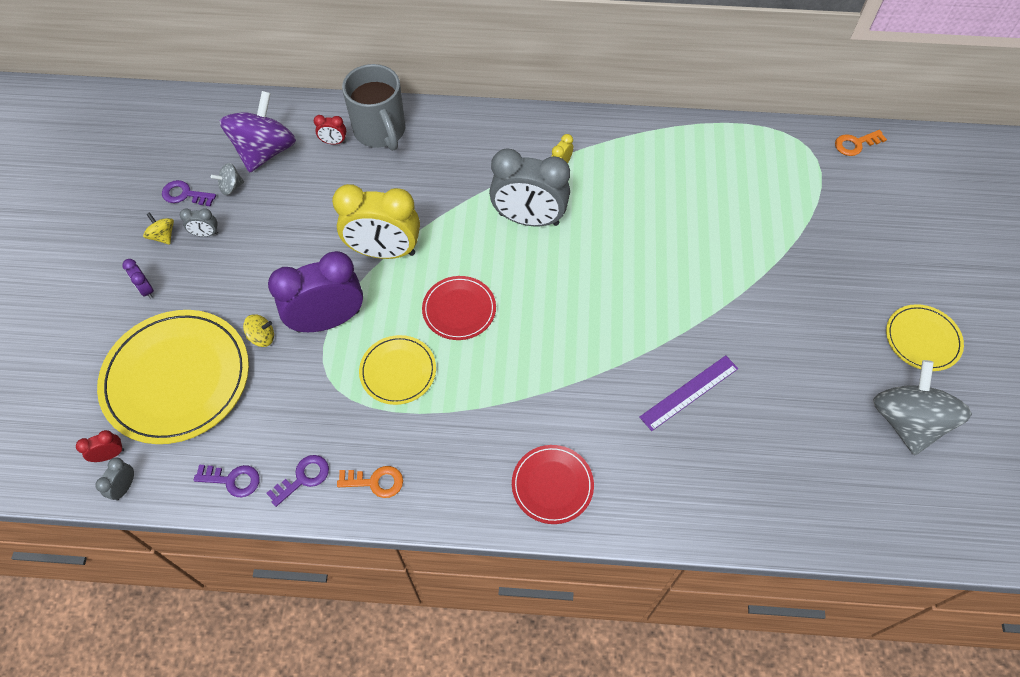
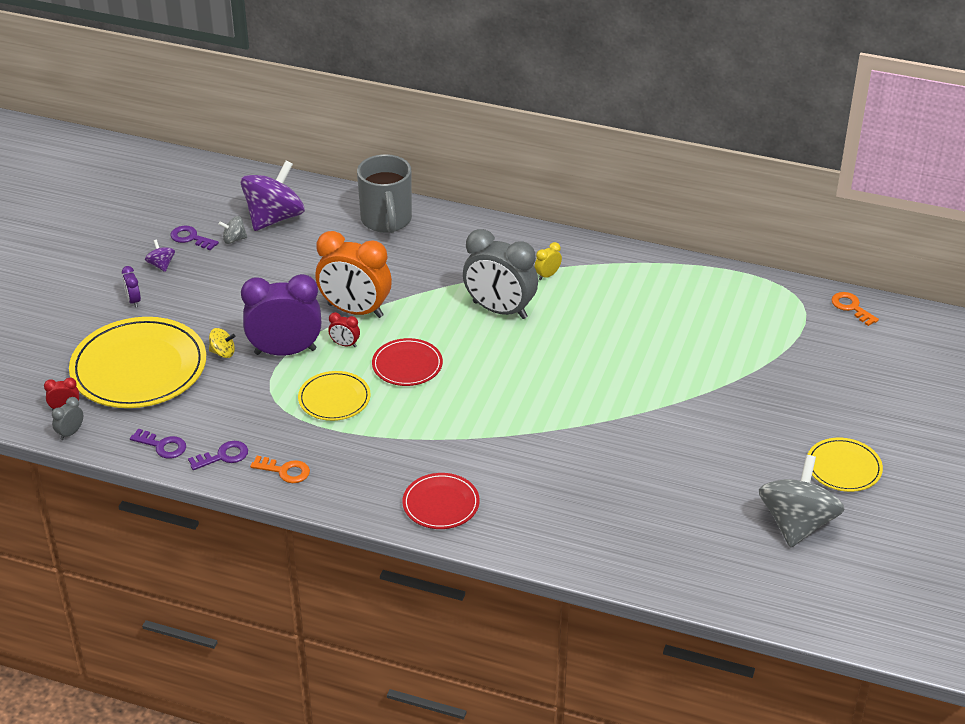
camera: 15 degrees right, 20 degrees down
yellow spinning top [143,212,174,245] -> purple spinning top [145,240,175,272]
grey clock [180,208,218,237] -> none
red clock [314,115,346,144] -> red clock moved to [328,312,360,347]
yellow clock [332,184,420,259] -> orange clock [315,231,392,318]
purple ruler [640,355,738,431] -> none
orange key [835,130,887,156] -> orange key turned 60 degrees clockwise [831,292,879,326]

